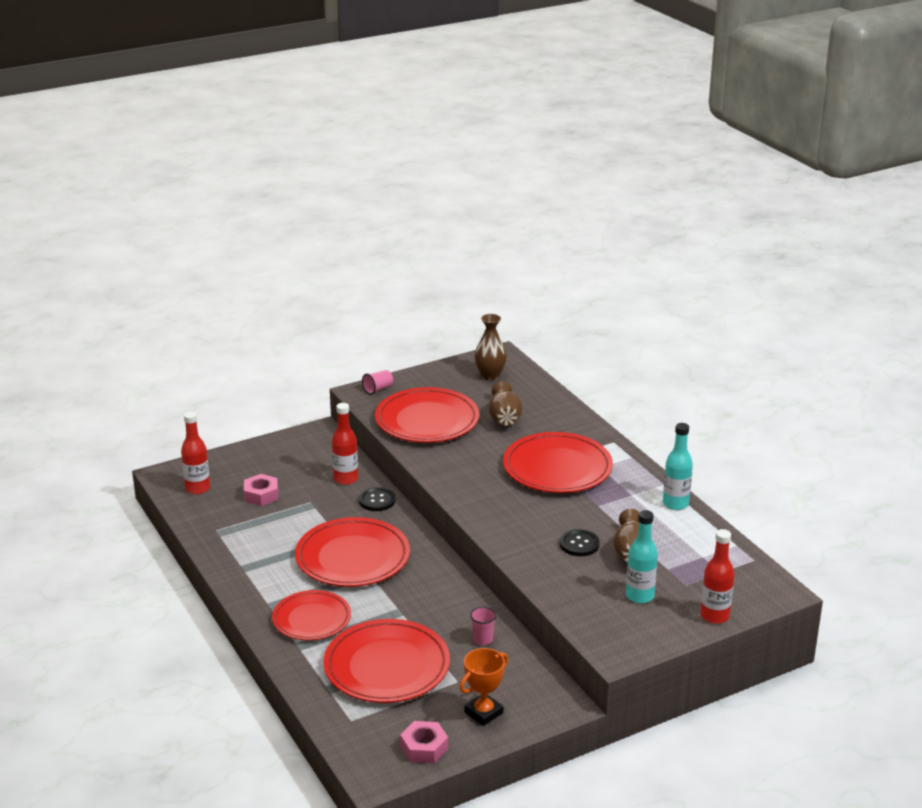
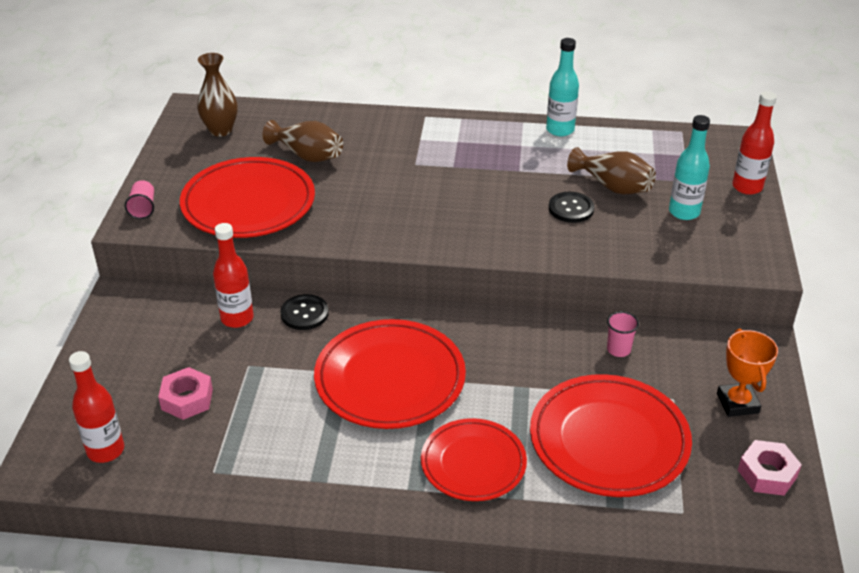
camera: 55 degrees left, 10 degrees up
red plate [503,432,613,493] -> none

